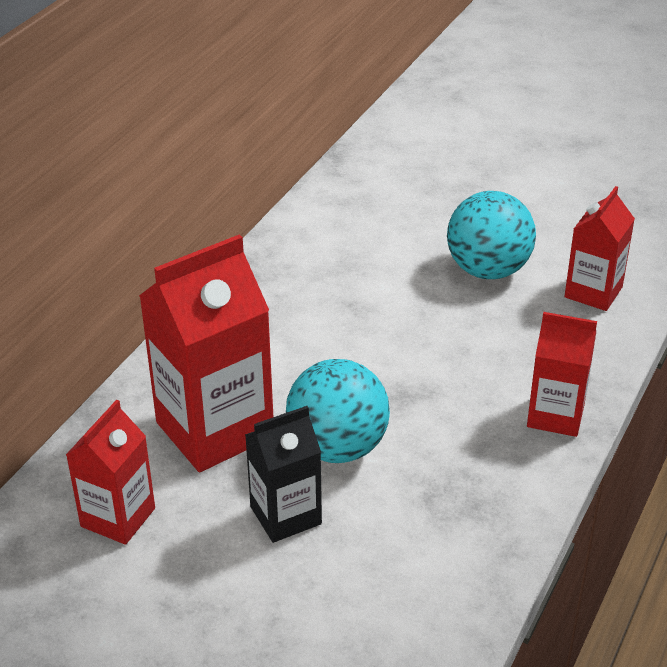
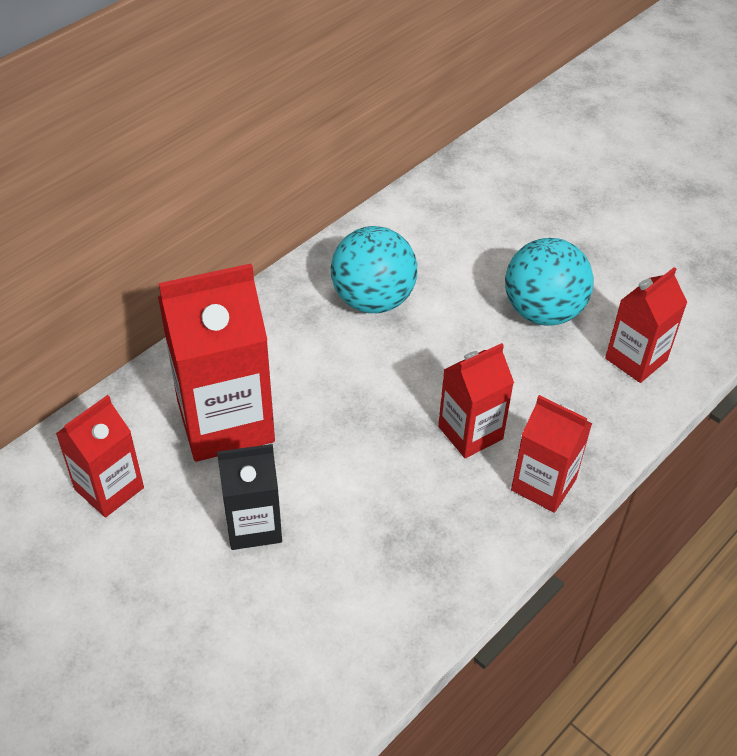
camera: 15 degrees right, 10 degrees up
turquoise ball [286,359,390,463] -> turquoise ball moved to [331,226,417,313]
none -> red carton [438,343,514,458]

